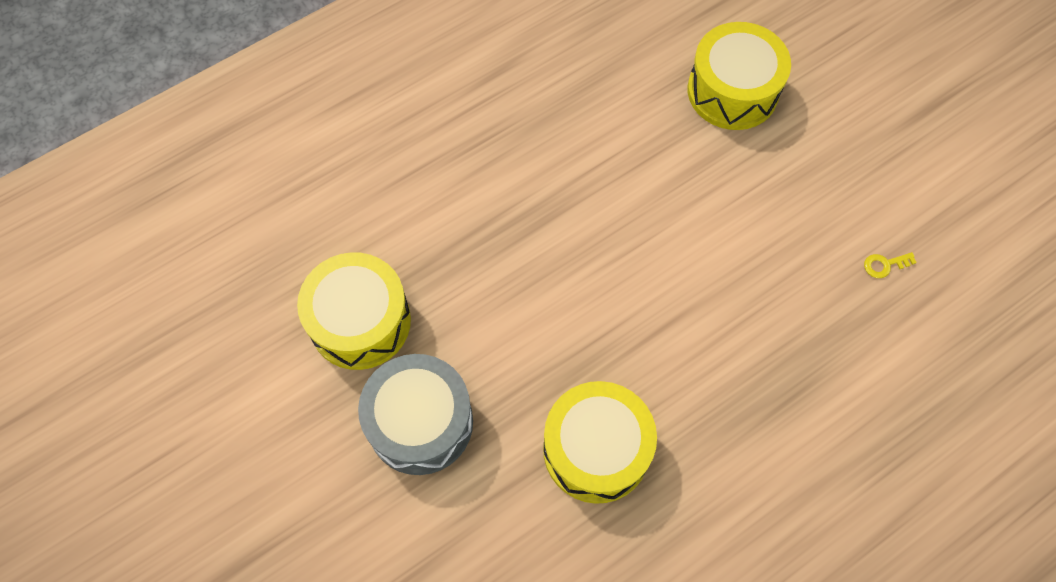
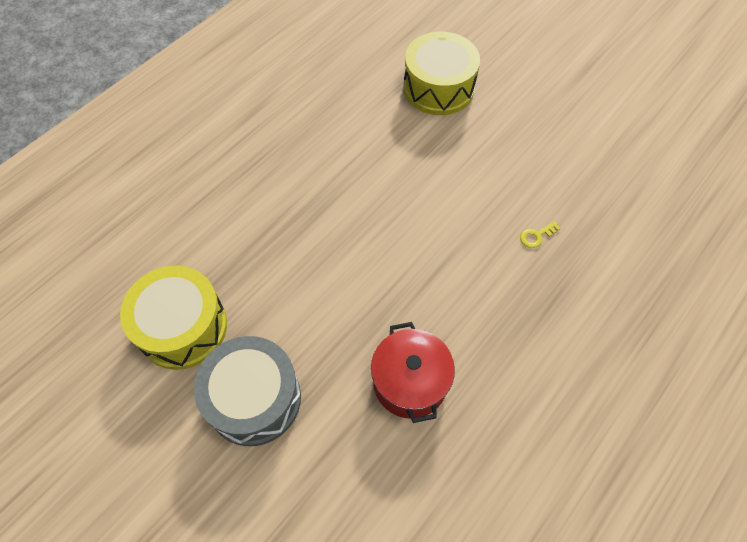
camera: 15 degrees left, 5 degrees down
yellow drum [543,381,657,504] -> red pot [371,322,455,423]
yellow key [864,252,917,278] -> yellow key moved to [520,221,560,248]

